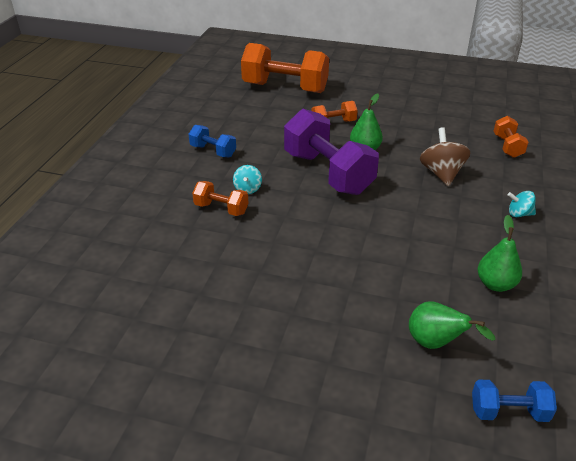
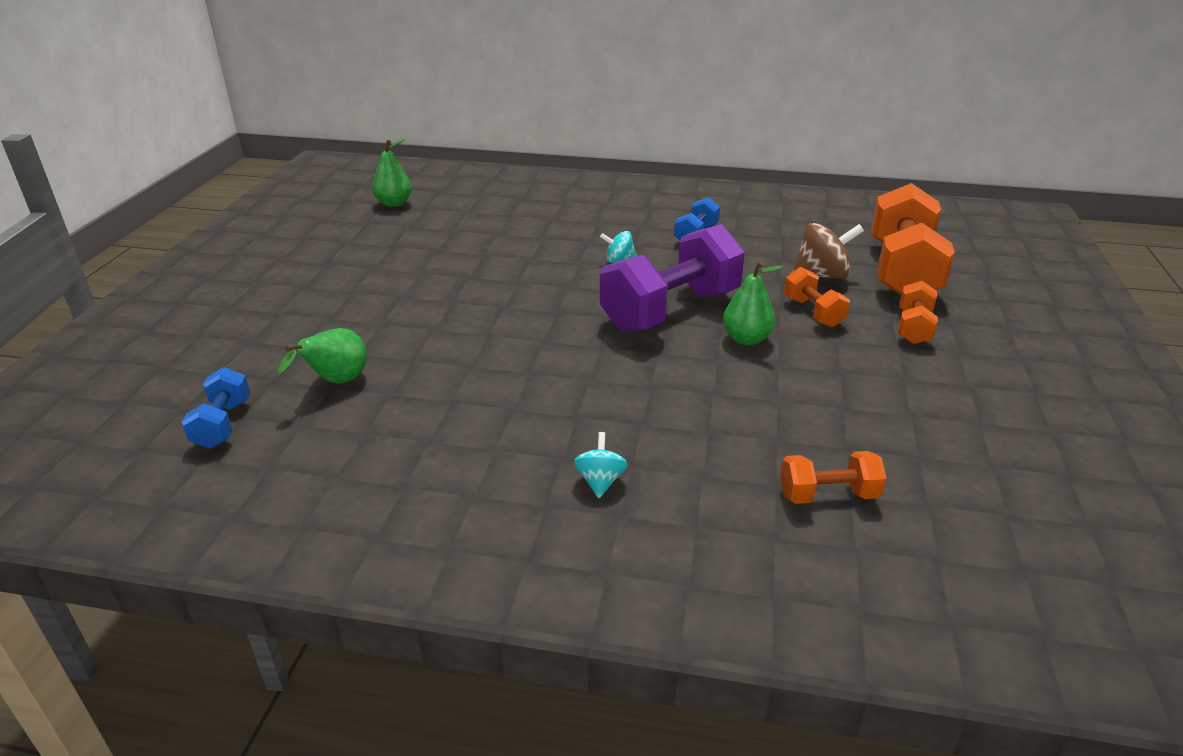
camera: 85 degrees right, 5 degrees down
orange dumbbell [192,181,248,216] -> orange dumbbell moved to [898,281,938,344]
brown spinning top [420,127,470,186] -> brown spinning top moved to [791,223,864,279]
green pear [478,215,522,292] -> green pear moved to [372,139,412,207]

